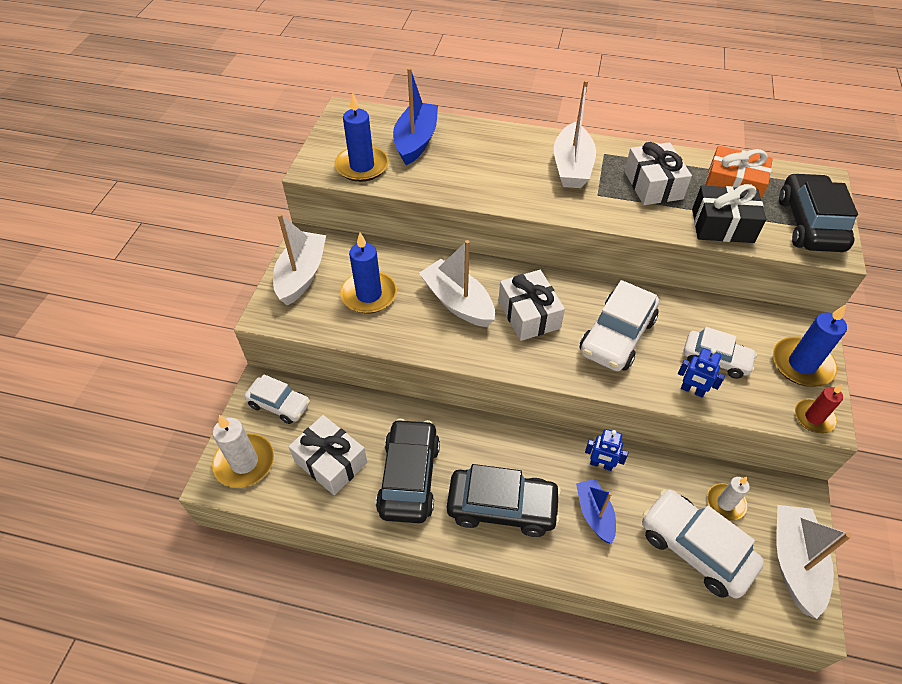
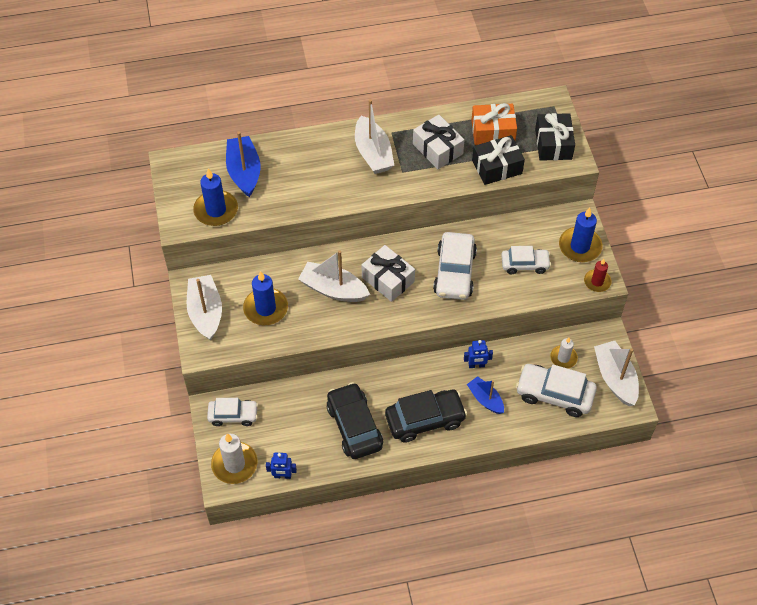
camera: 25 degrees left, 5 degrees up
white gift [288,415,367,496] -> none
blue robot [678,348,725,397] -> blue robot moved to [266,453,297,479]
black car [779,173,858,252] -> black gift [535,113,575,161]

